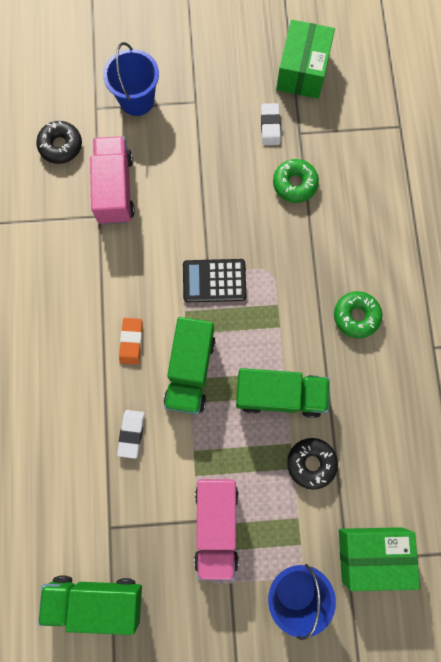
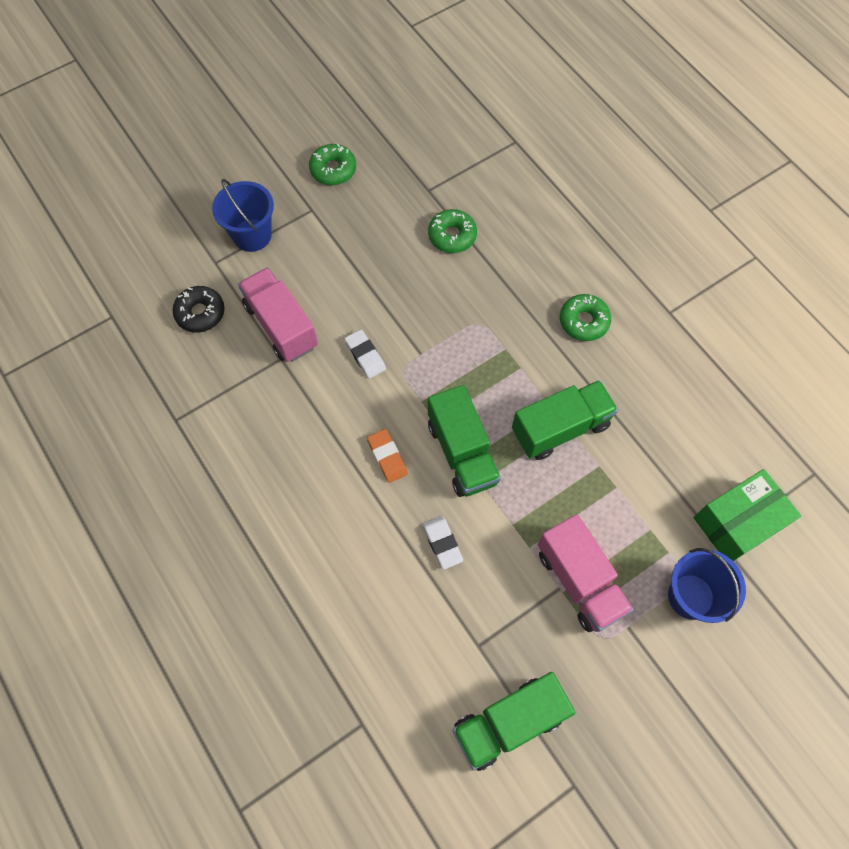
camera: 30 degrees left, 10 degrees down
black calculator [183,259,246,302] -> none
white eraser [261,103,281,145] -> white eraser moved to [344,329,386,379]
green box [276,20,335,99] -> none
black donut [287,438,338,490] -> none
none -> green donut [309,144,356,185]

